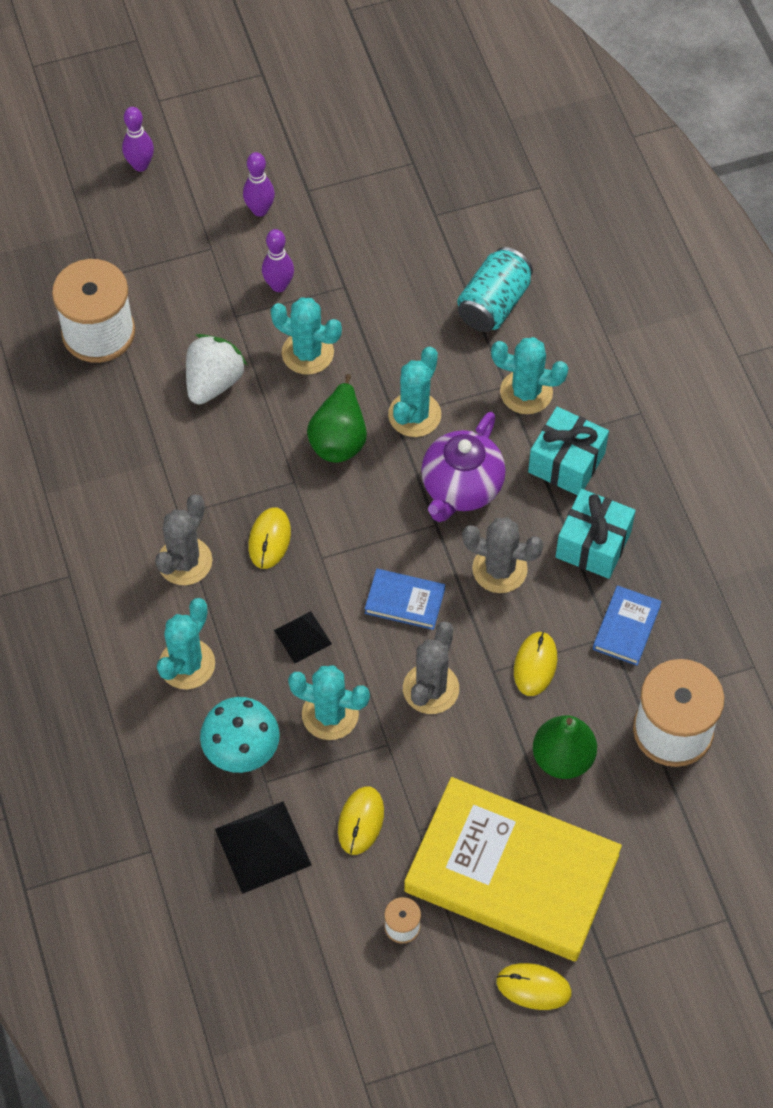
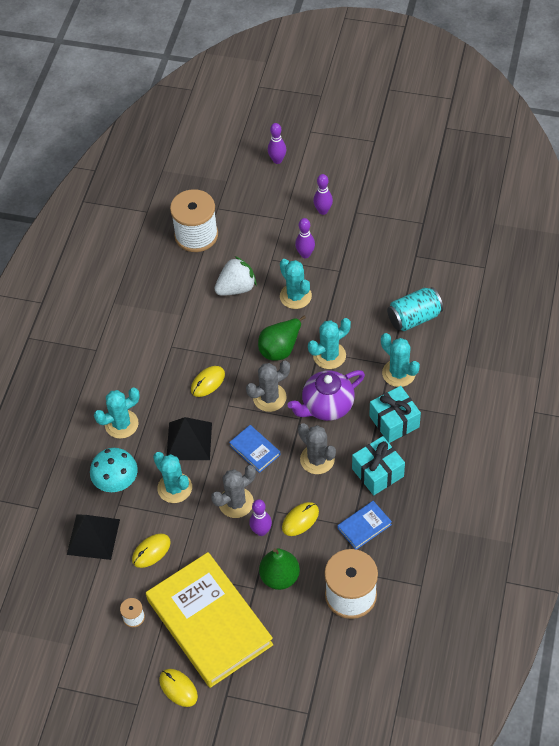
camera: 35 degrees right, 5 degrees down
grey cactus [155,494,212,585] -> grey cactus moved to [246,361,290,412]
black pyramid [274,611,332,663] -> black pyramid [167,417,212,460], size x1.66
none -> purple bowling pin [249,499,272,536]

